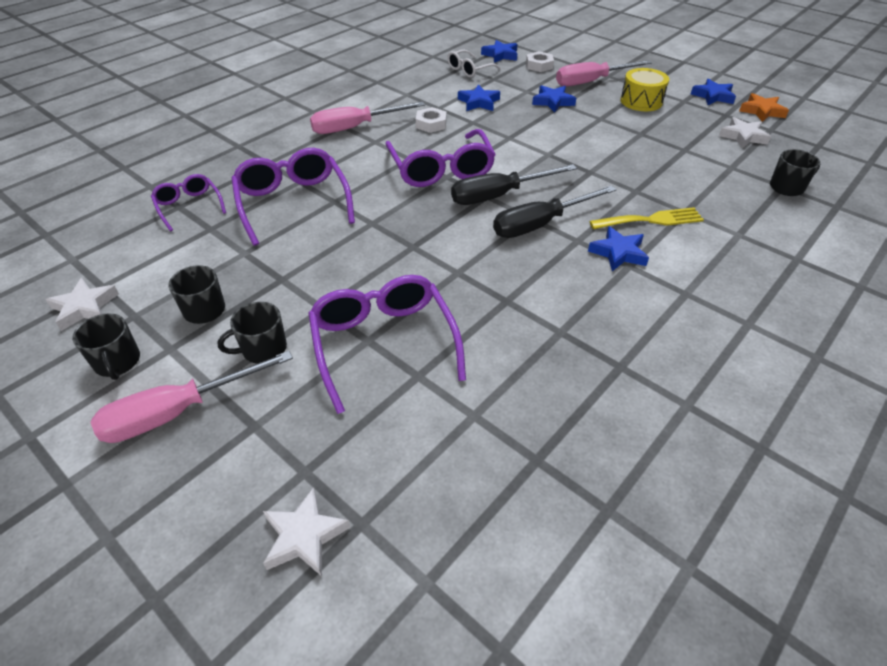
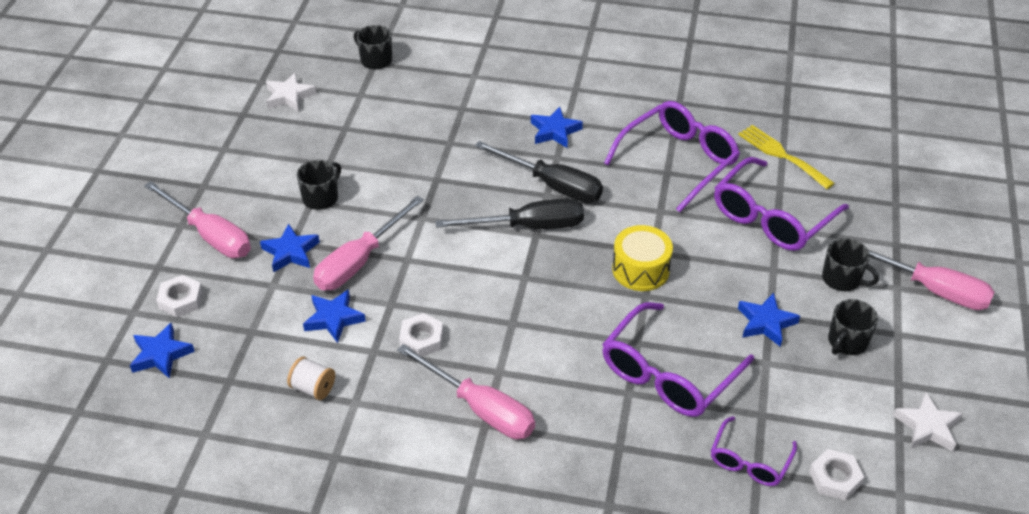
camera: 120 degrees left, 0 degrees up
black mug [72,313,140,380] -> black mug moved to [297,160,341,210]
white star [263,487,350,576] -> none
purple glasses [385,129,496,187] -> purple glasses moved to [604,101,740,212]
white glasses [447,50,501,77] -> none
black screwdriver [451,164,577,205] -> black screwdriver turned 45 degrees counterclockwise [436,198,584,229]
yellow fork [590,207,704,229] -> yellow fork moved to [738,125,835,189]
yellow drum [620,68,669,111] -> yellow drum moved to [612,225,673,291]
blue star [691,79,736,105] -> blue star moved to [738,293,800,347]
orange star [739,93,789,122] -> none
none -> white spool [287,357,335,400]
none -> pink screwdriver [313,196,424,290]
none -> white nut [809,449,864,500]

